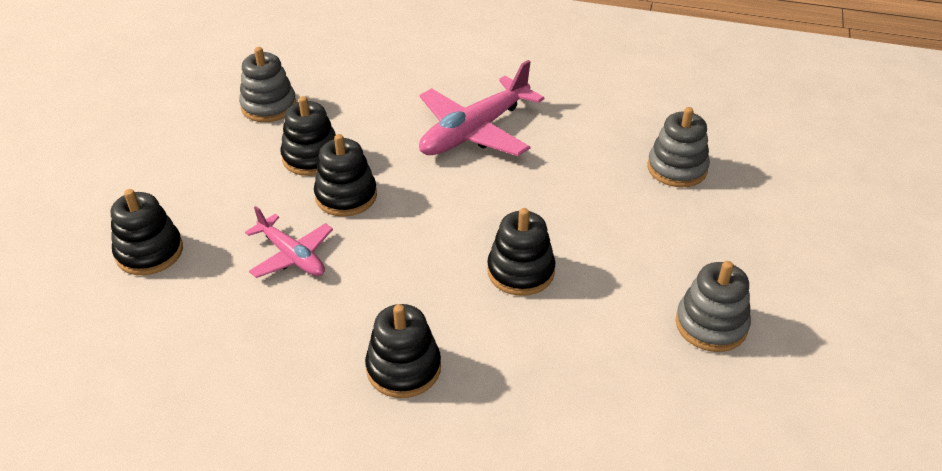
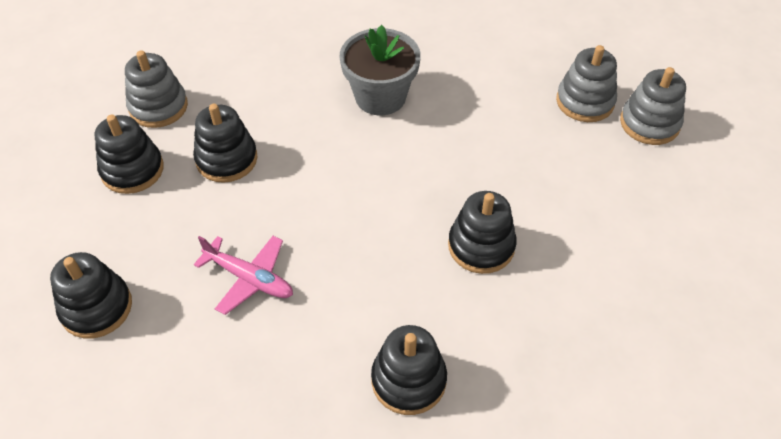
camera: 15 degrees left, 10 degrees up
black stacking toy [314,134,377,217] -> black stacking toy moved to [95,115,164,194]
pink plane [419,60,544,156] -> grey flower pot [340,25,421,115]
grey stacking toy [675,261,751,352] -> grey stacking toy moved to [620,67,686,145]

